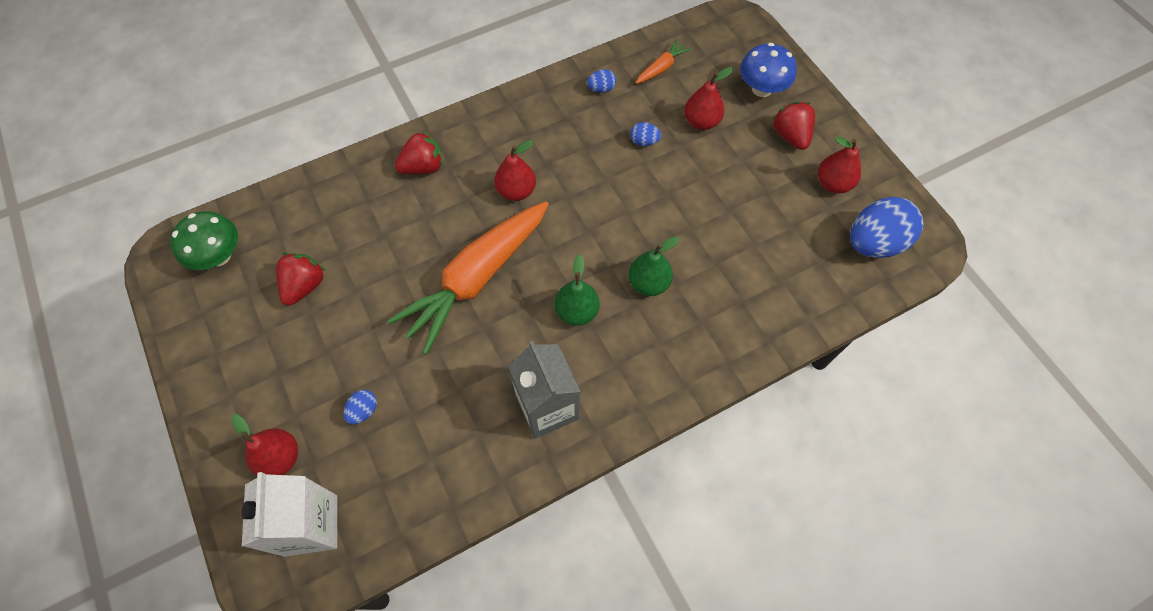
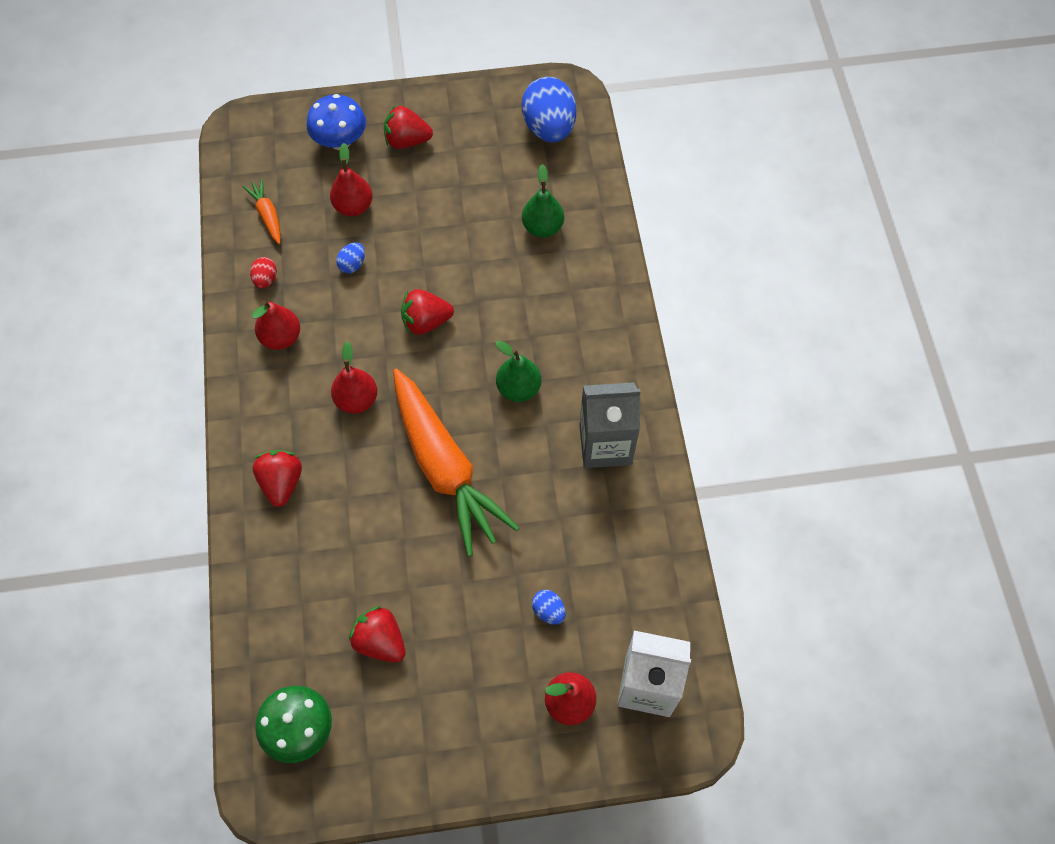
camera: 70 degrees left, 0 degrees up
blue egg [587,69,616,93] -> red egg [250,257,277,288]
green pear [628,236,679,296] -> green pear moved to [522,164,564,237]
red pear [818,137,861,193] -> red pear moved to [252,300,300,350]
none -> red strawberry [401,289,454,335]

